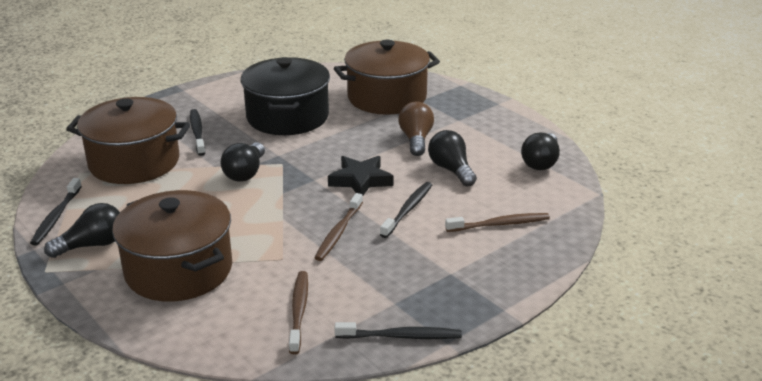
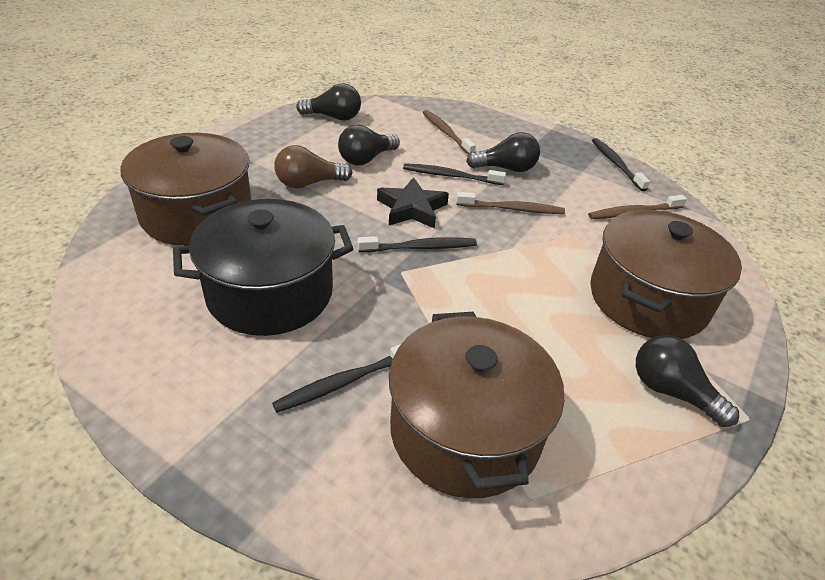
camera: 110 degrees left, 10 degrees up
black toothbrush [30,178,82,245] -> black toothbrush moved to [358,236,477,252]
black light bulb [220,142,265,182] -> black light bulb moved to [466,132,540,172]

